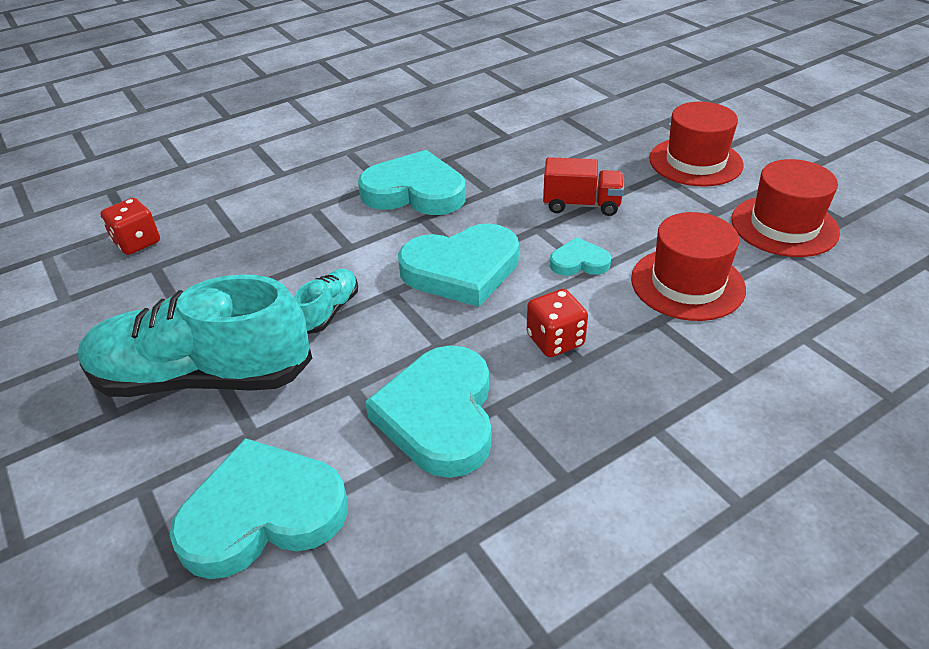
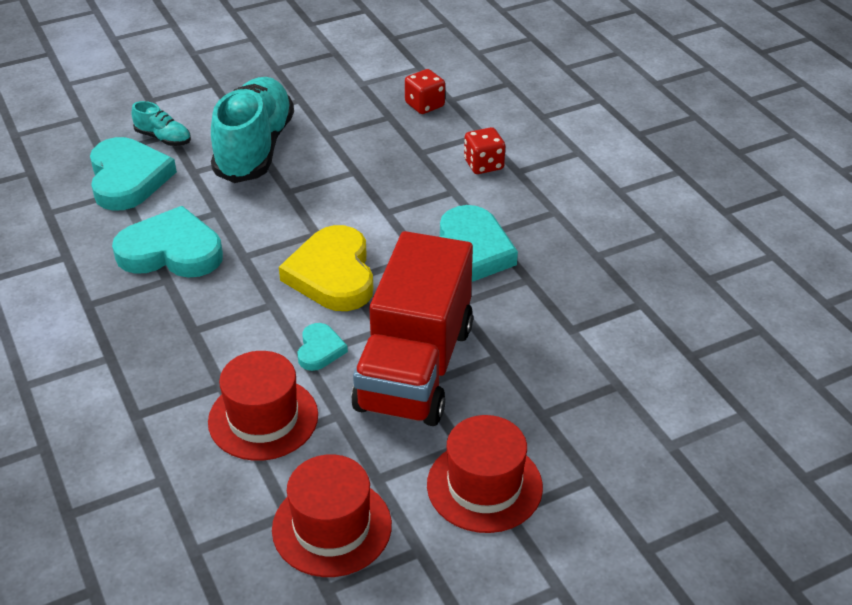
camera: 95 degrees right, 0 degrees up
turquoise shoe [294,269,358,334] -> turquoise shoe moved to [132,101,191,146]
turquoise heart [398,223,519,307] -> yellow heart [279,225,373,311]
red dice [527,289,588,357] -> red dice moved to [464,127,505,174]
red truck [543,157,624,216] -> red truck [351,231,473,426], size x2.15

